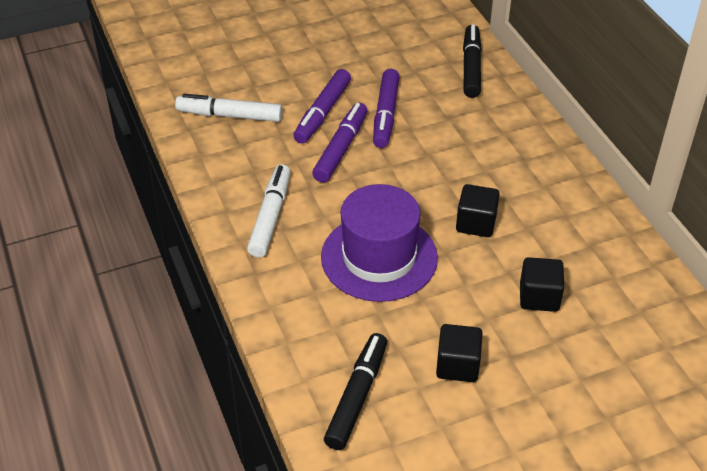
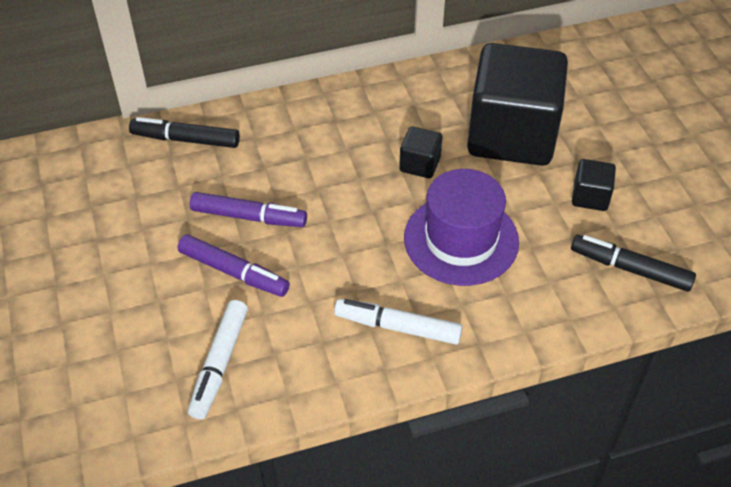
camera: 85 degrees left, 5 degrees up
purple marker [312,103,367,183] -> none
black cube [520,257,564,312] -> black cube [467,43,568,166], size x2.45

